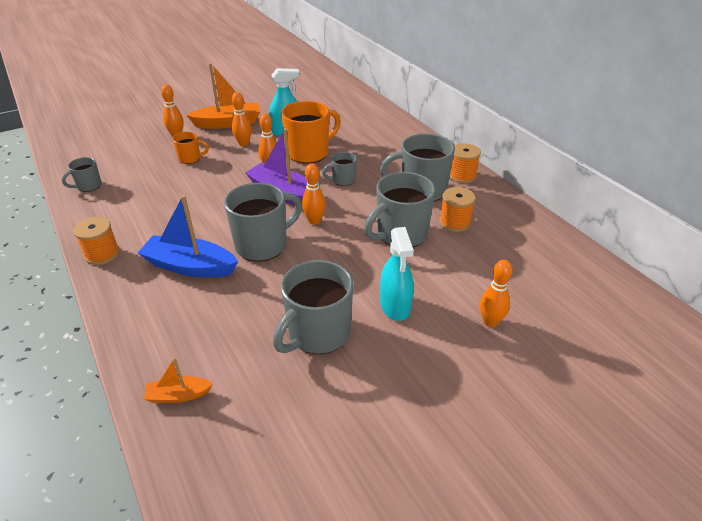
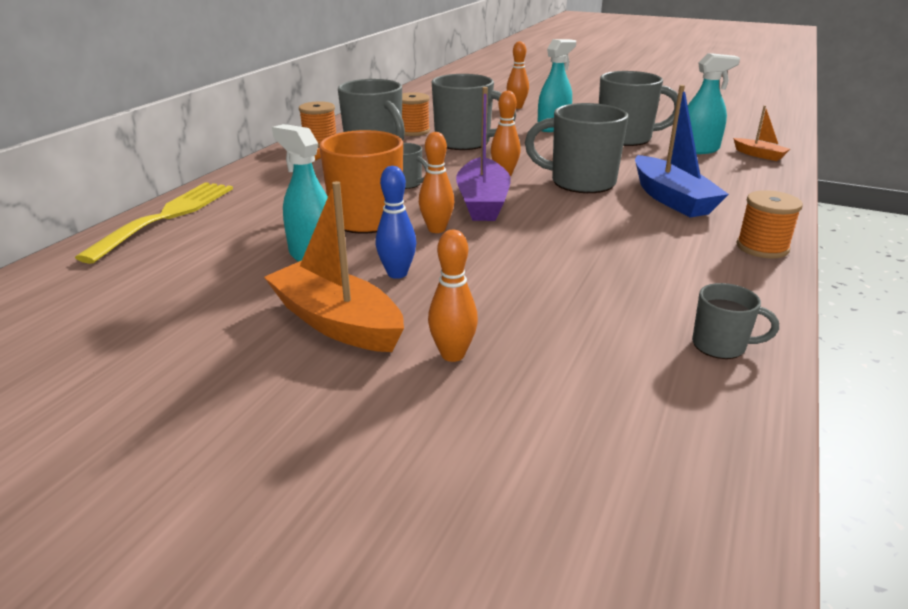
camera: 125 degrees left, 10 degrees down
orange mug [172,132,209,164] -> none
orange bowling pin [232,92,252,146] -> blue bowling pin [376,166,416,279]
none -> yellow fork [75,182,233,264]
none -> turquoise spray bottle [688,53,740,154]

